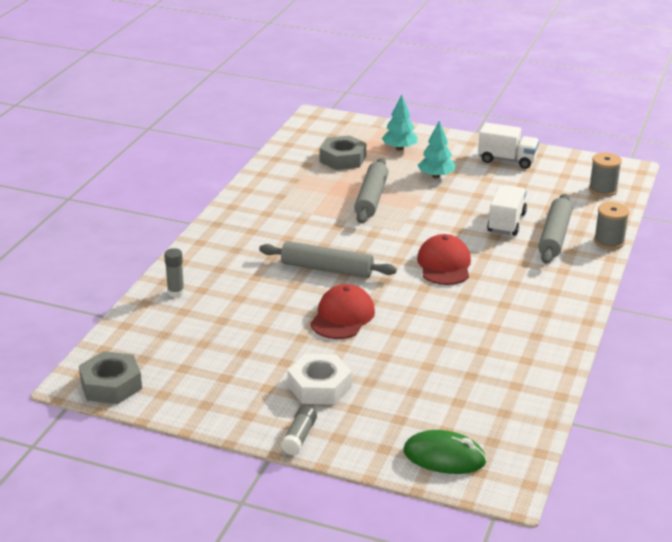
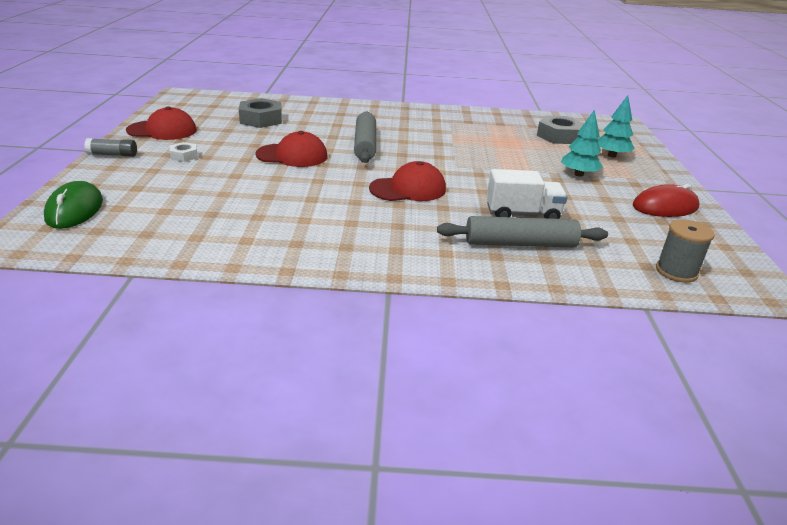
camera: 70 degrees right, 0 degrees up
grey nut [79,351,142,404] -> grey nut moved to [239,98,282,128]
grey glue stick [164,248,185,297] -> none
white nut [287,354,352,405] -> white nut [170,142,198,162], size x0.54
grey rolling pin [354,158,388,223] -> none
white truck [478,123,539,169] -> red mouse [633,184,699,217]
grey spool [594,202,629,250] -> none
none -> red cap [126,106,197,140]

